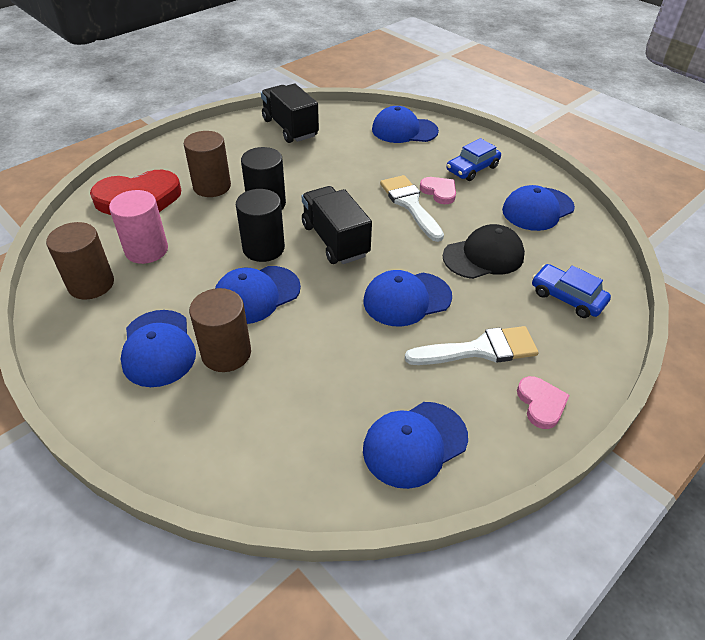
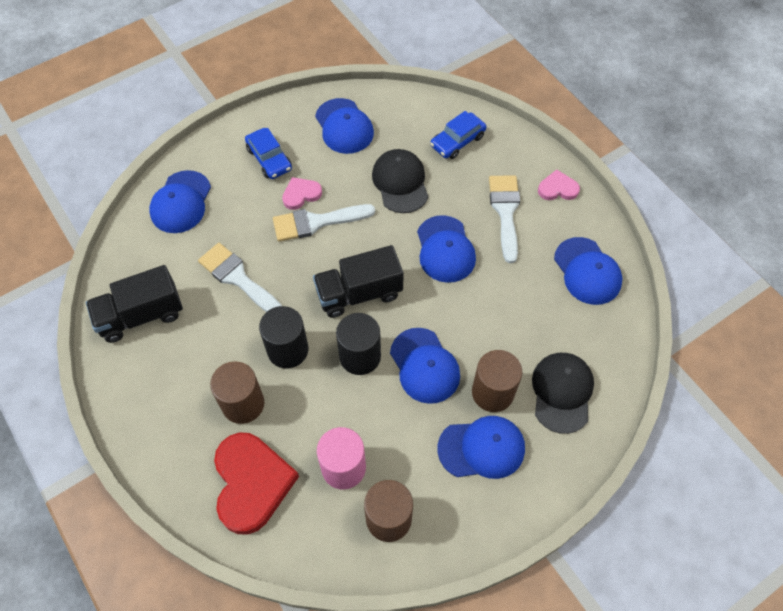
camera: 80 degrees left, 15 degrees up
none -> white brush [198,243,282,312]
none -> black cap [532,353,594,434]

